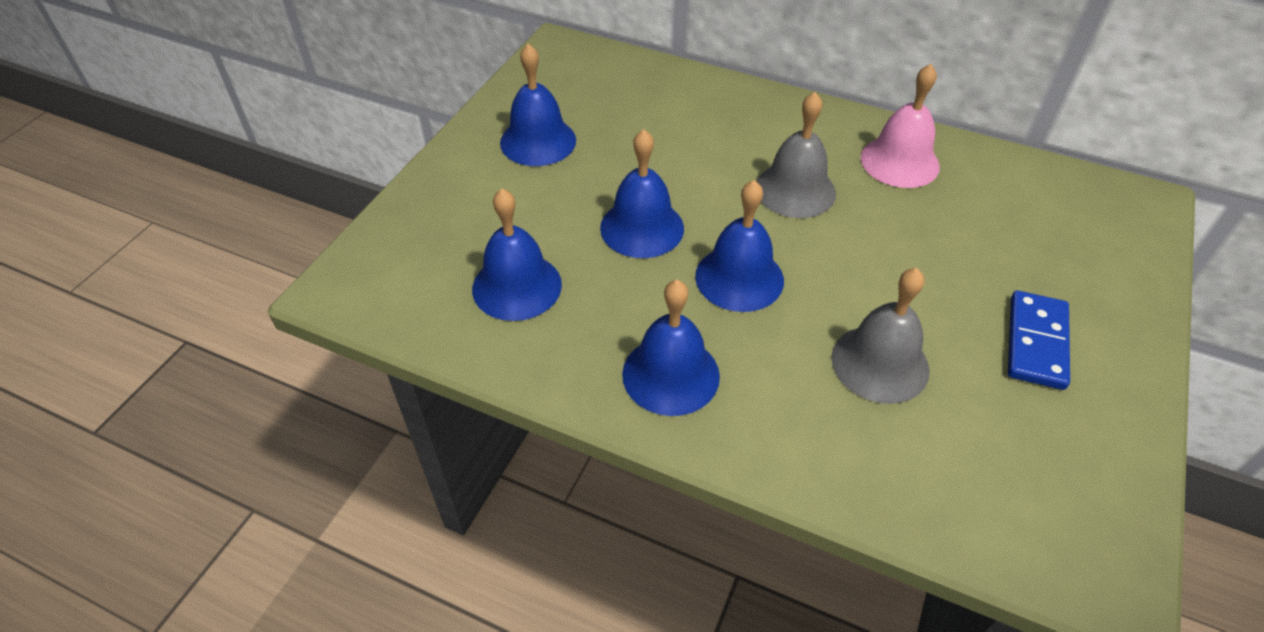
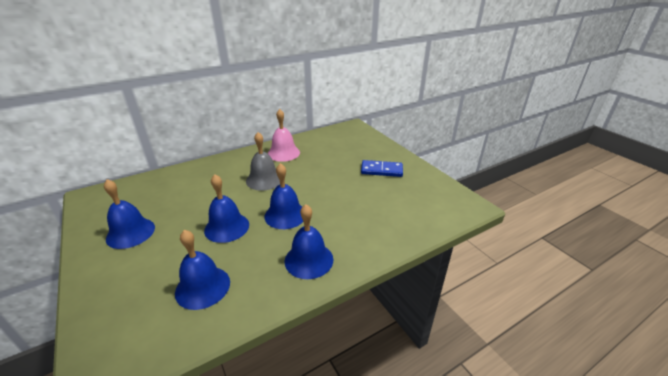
camera: 55 degrees left, 15 degrees down
grey bell [832,268,930,404] -> none
blue domino [1008,290,1070,390] -> blue domino turned 45 degrees counterclockwise [361,160,403,177]

